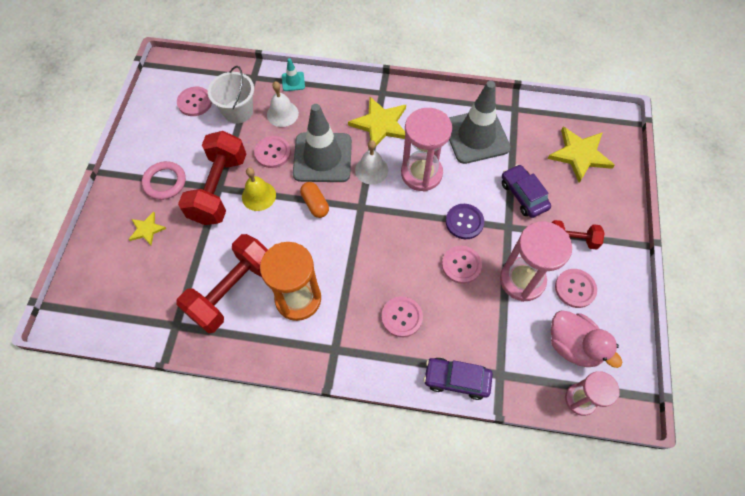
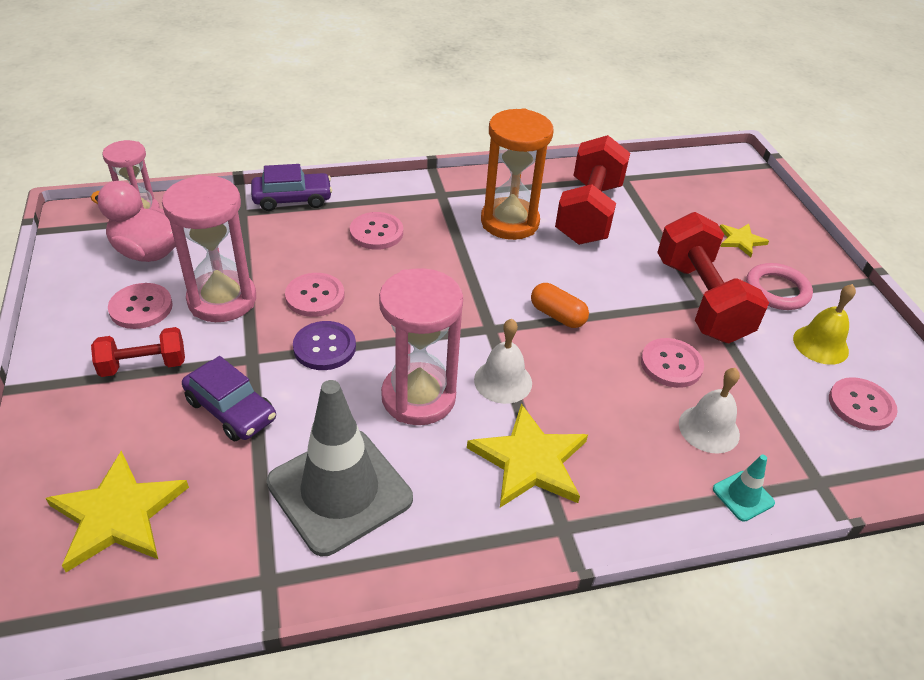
camera: 155 degrees right, 20 degrees down
white bucket [208,66,254,124] -> none
yellow bell [242,167,276,211] -> yellow bell moved to [793,284,856,365]
grey traffic cone [293,104,352,182] -> none

